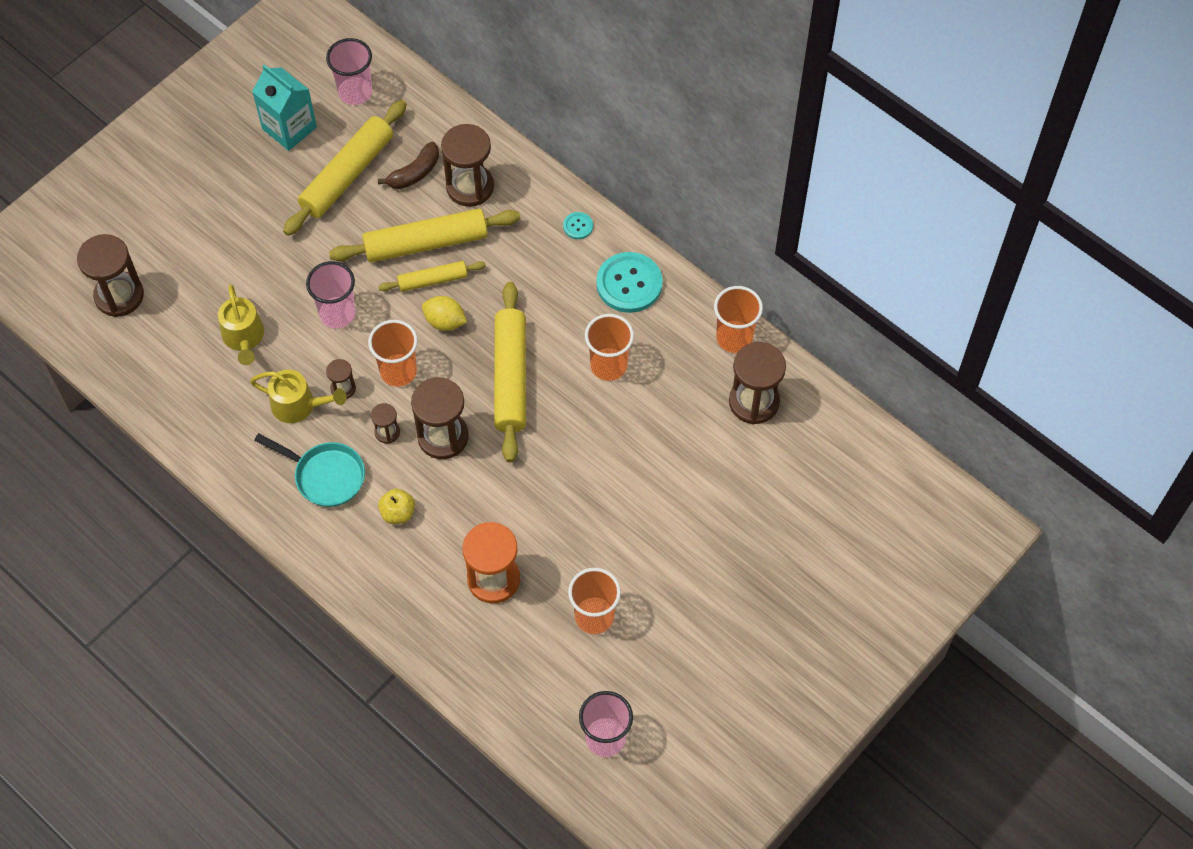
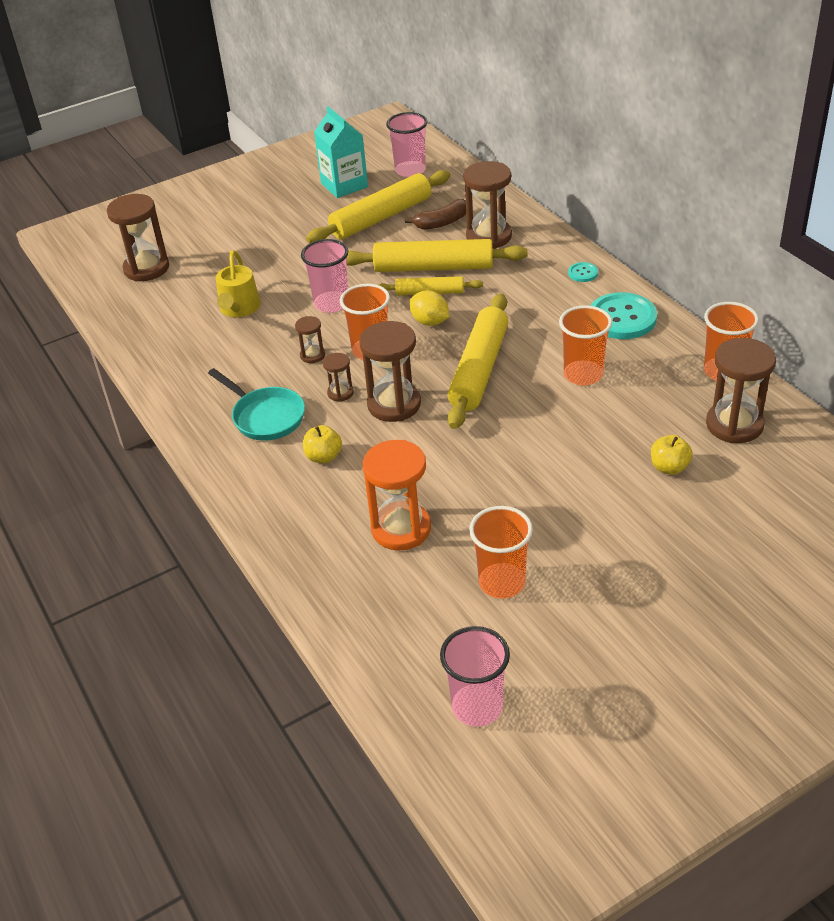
camera: 20 degrees right, 20 degrees down
yellow watering can [250,369,347,423] -> none
none -> yellow apple [651,435,693,475]

